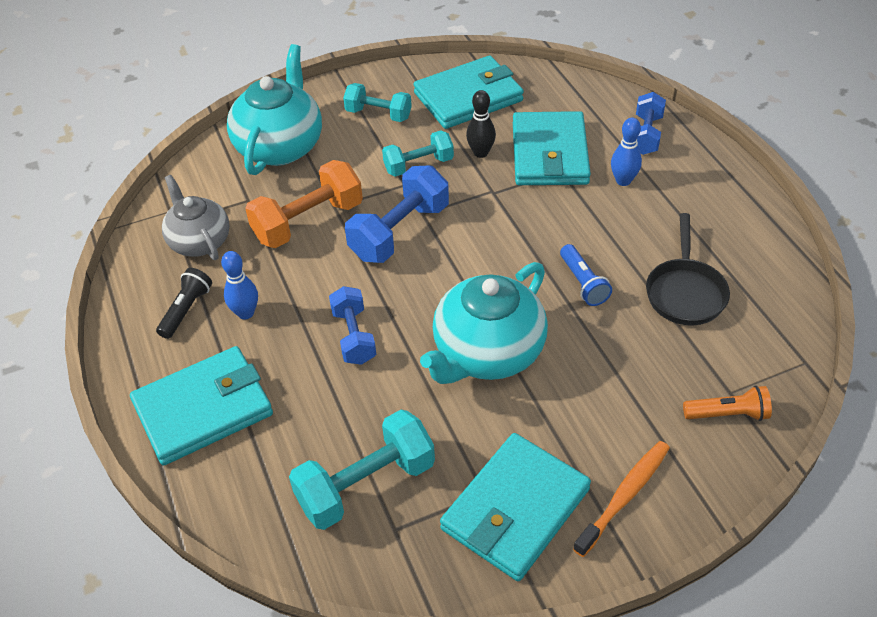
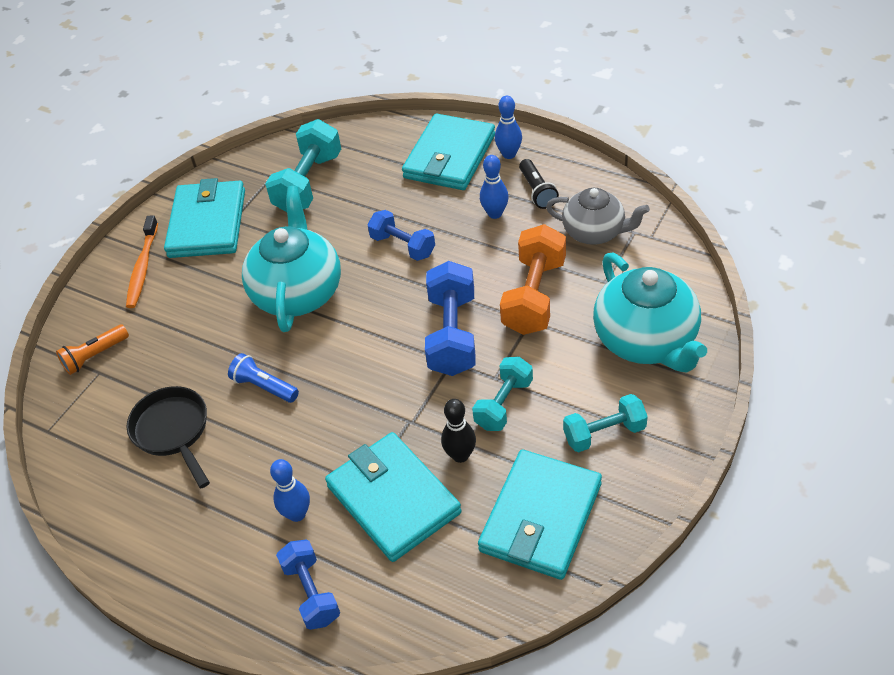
camera: 145 degrees right, 0 degrees up
none -> blue bowling pin [495,96,522,159]

